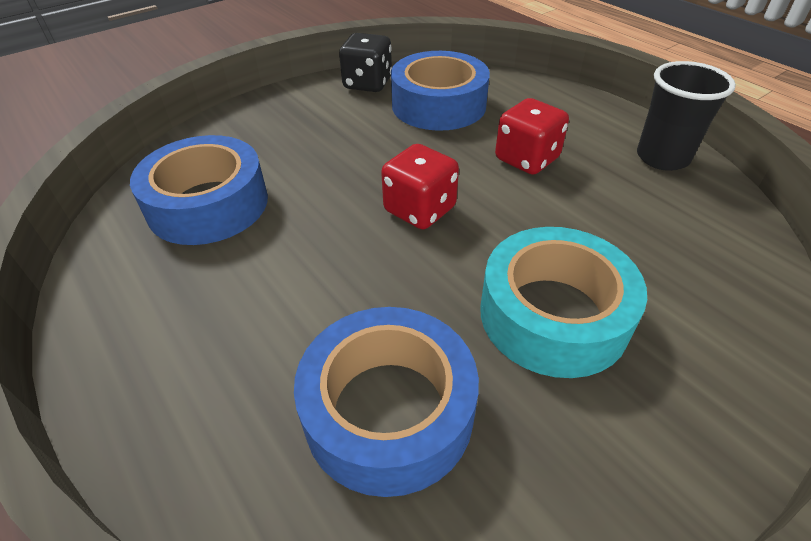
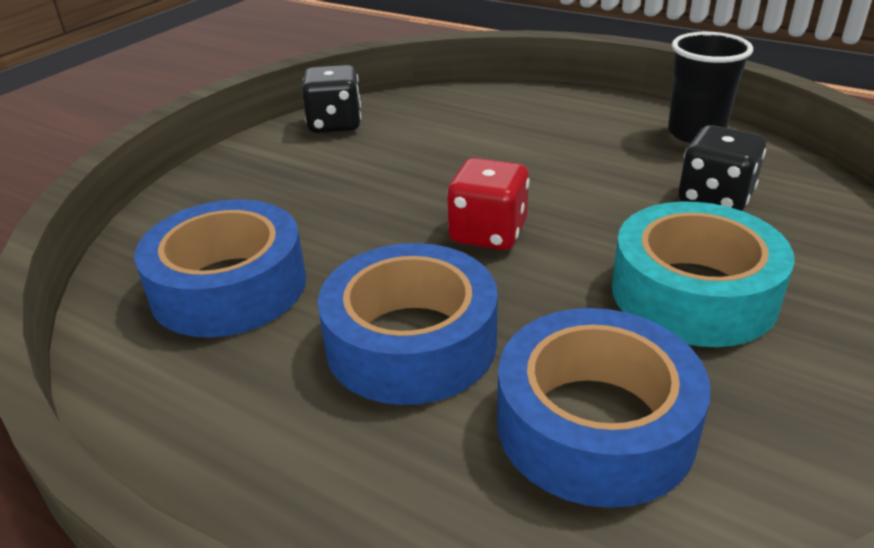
camera: 20 degrees left, 10 degrees down
blue tape [391,51,490,131] -> blue tape moved to [318,243,498,405]
red dice [495,98,569,175] -> none
none -> black dice [679,125,766,211]

